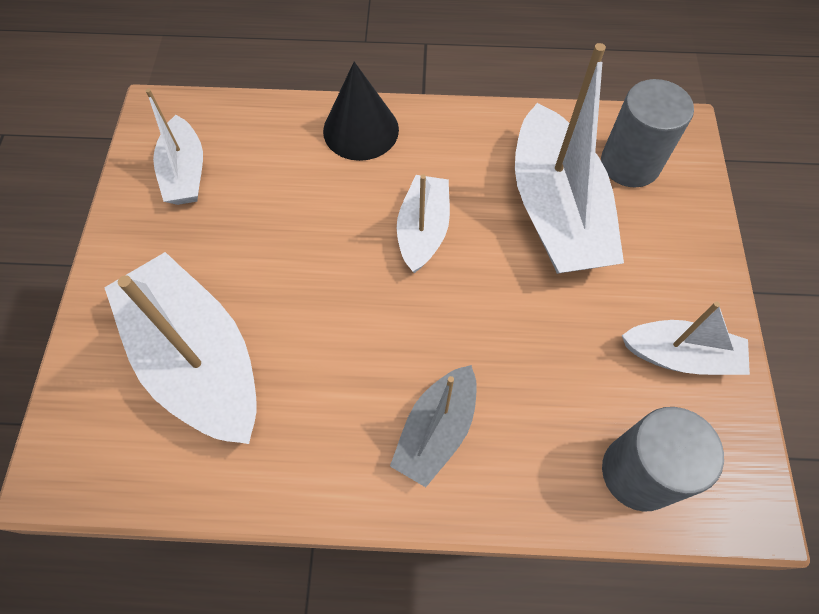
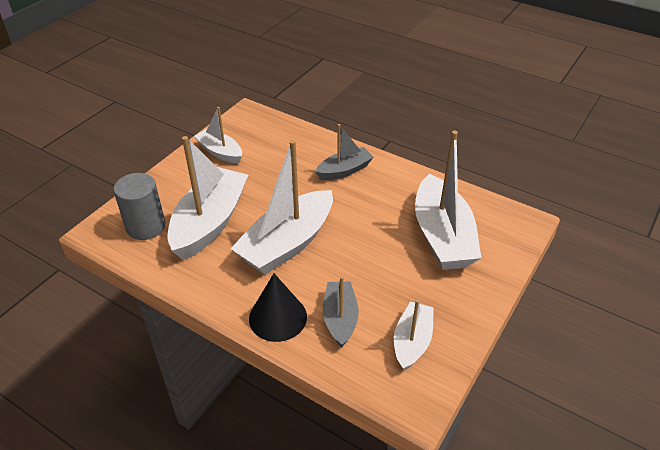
camera: 150 degrees left, 20 degrees down
white boat [397,174,450,273] -> white boat [230,140,333,275], size x1.80
grey cylinder [602,407,724,511] -> none
none -> grey boat [323,276,359,347]

